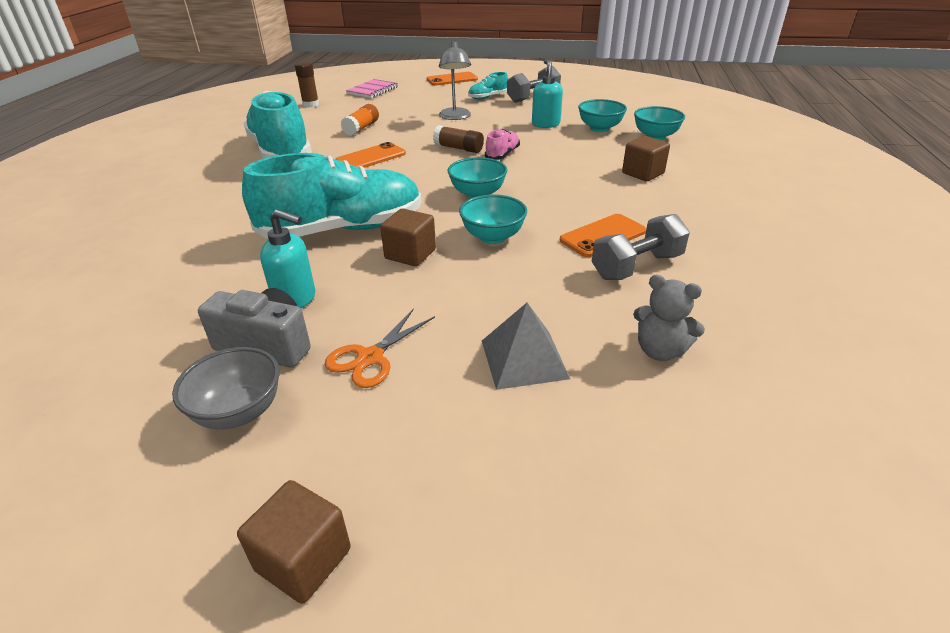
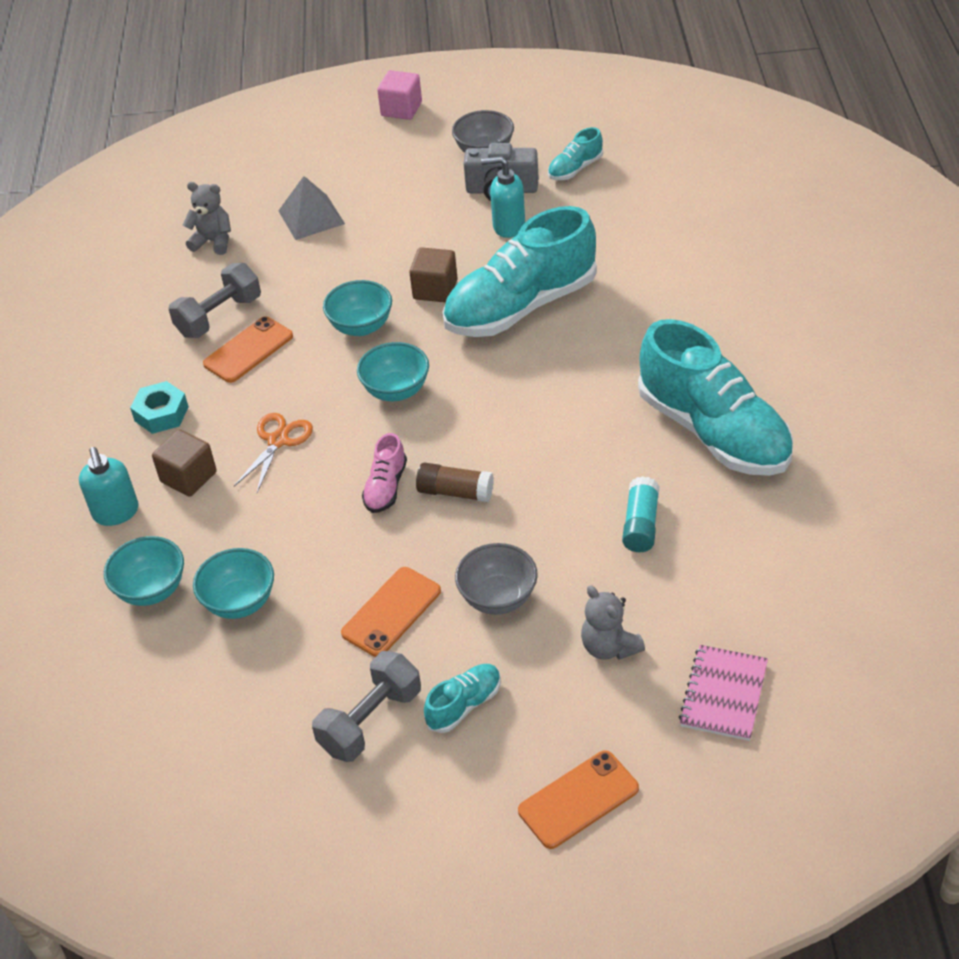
camera: 170 degrees right, 10 degrees up
brown cube [237,480,351,604] -> pink cube [377,70,422,120]
brown glue stick [295,61,319,108] -> none
orange scissors [324,308,435,388] -> orange scissors moved to [234,413,313,493]
orange phone [335,142,406,168] -> orange phone moved to [341,567,441,657]
orange glue stick [340,104,379,136] -> turquoise glue stick [622,476,660,552]
grey lamp [439,41,471,120] -> grey bowl [455,543,538,615]
turquoise soap dispenser [532,59,563,128] -> turquoise soap dispenser moved to [79,447,139,526]
none -> turquoise nut [130,381,189,434]
none -> turquoise shoe [548,127,603,180]
none -> grey teddy bear [581,585,645,660]

